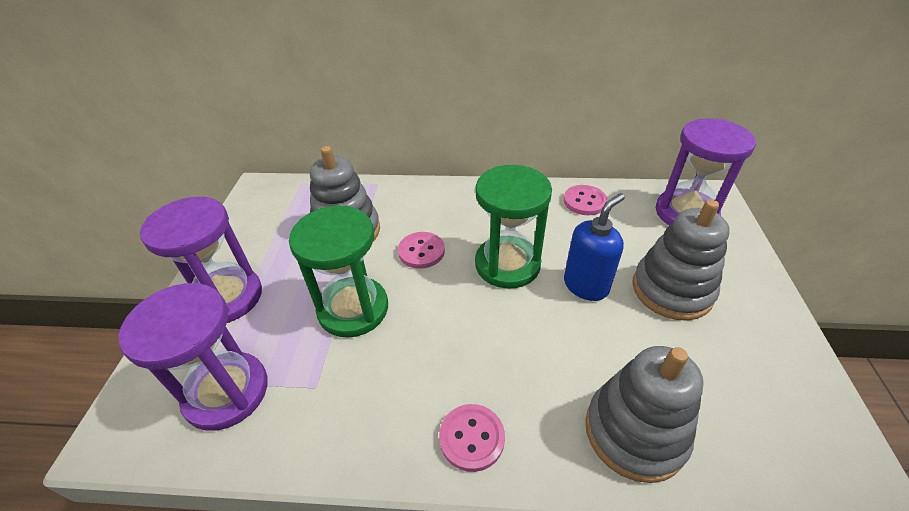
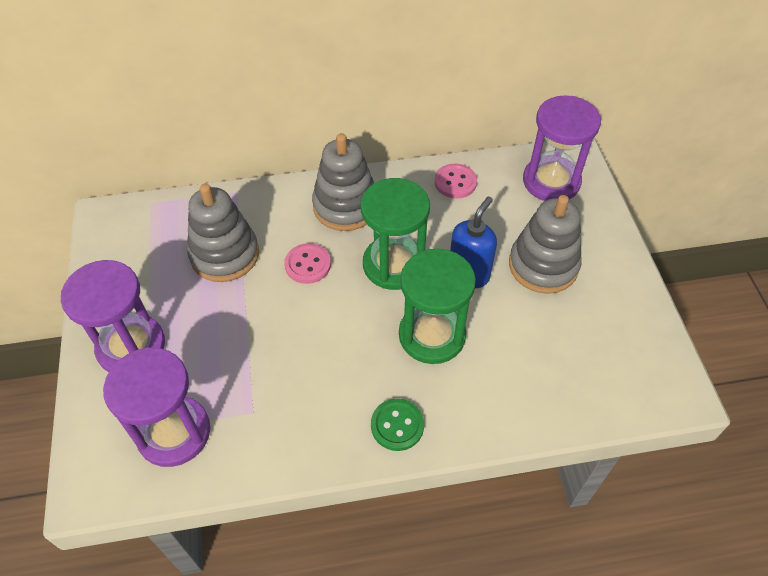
camera: 15 degrees left, 10 degrees up
green hourglass [289,206,388,338] -> green hourglass moved to [399,248,476,364]
pink button [439,404,505,472] -> green button [371,399,424,451]
grey stacking toy [585,346,704,483] -> grey stacking toy moved to [312,133,374,231]

